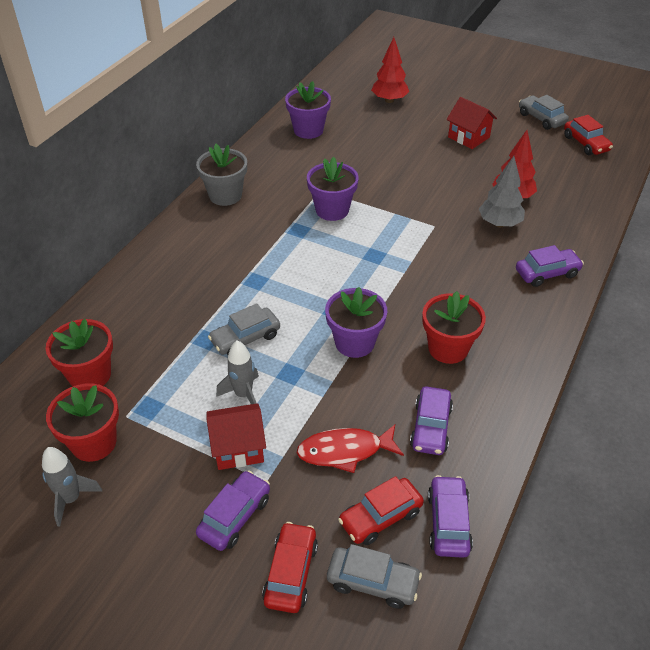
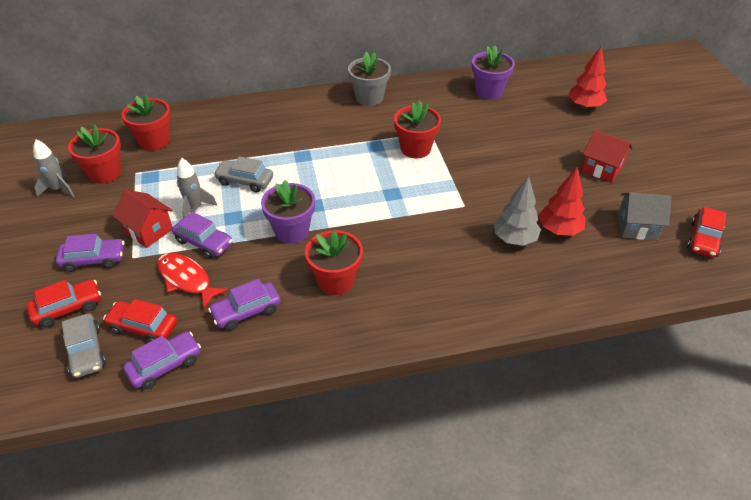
camera: 50 degrees right, 0 degrees up
purple flower pot [307,157,359,221] -> red flower pot [394,101,441,158]
red house [446,97,497,149] -> red house turned 60 degrees counterclockwise [582,130,633,183]
purple car [516,245,584,287] -> purple car moved to [172,212,233,259]
grey car [519,95,569,130] -> none
none -> grey house [617,192,672,240]

